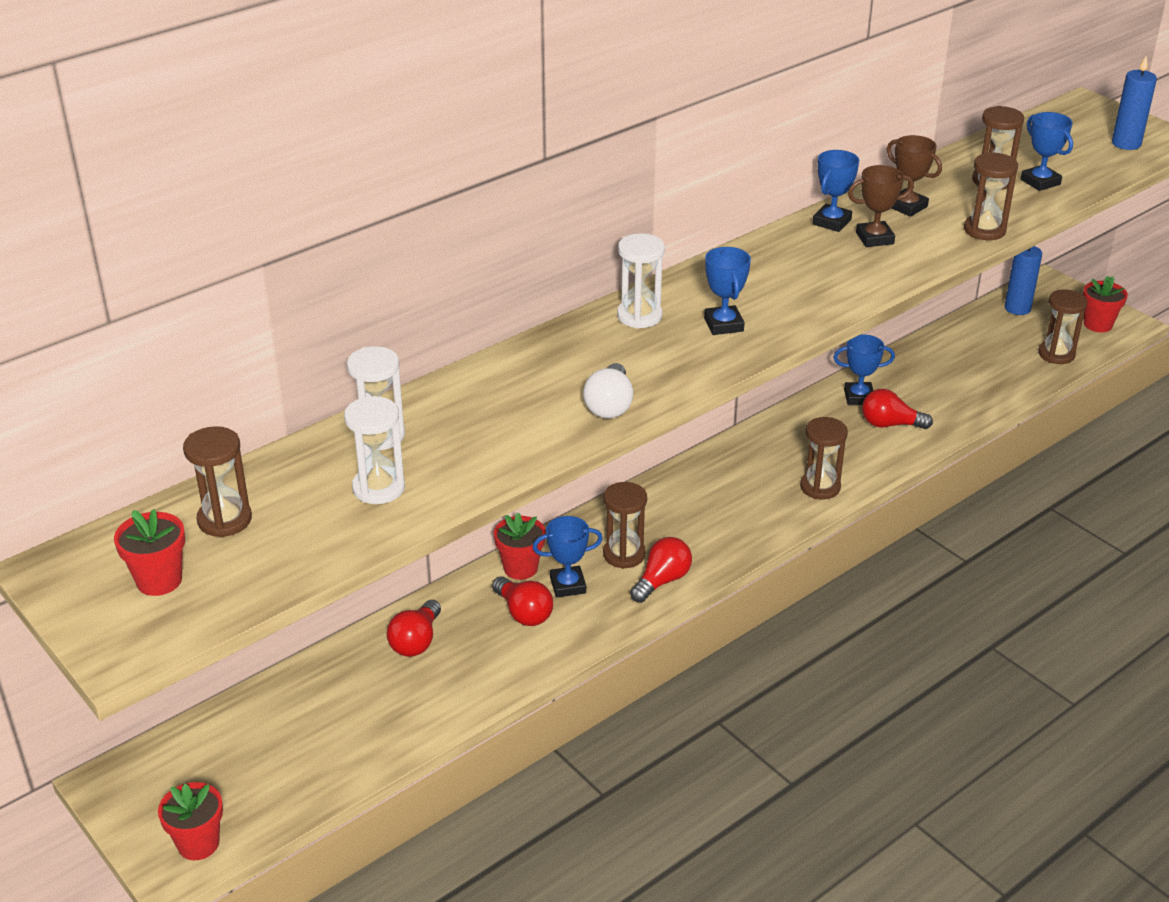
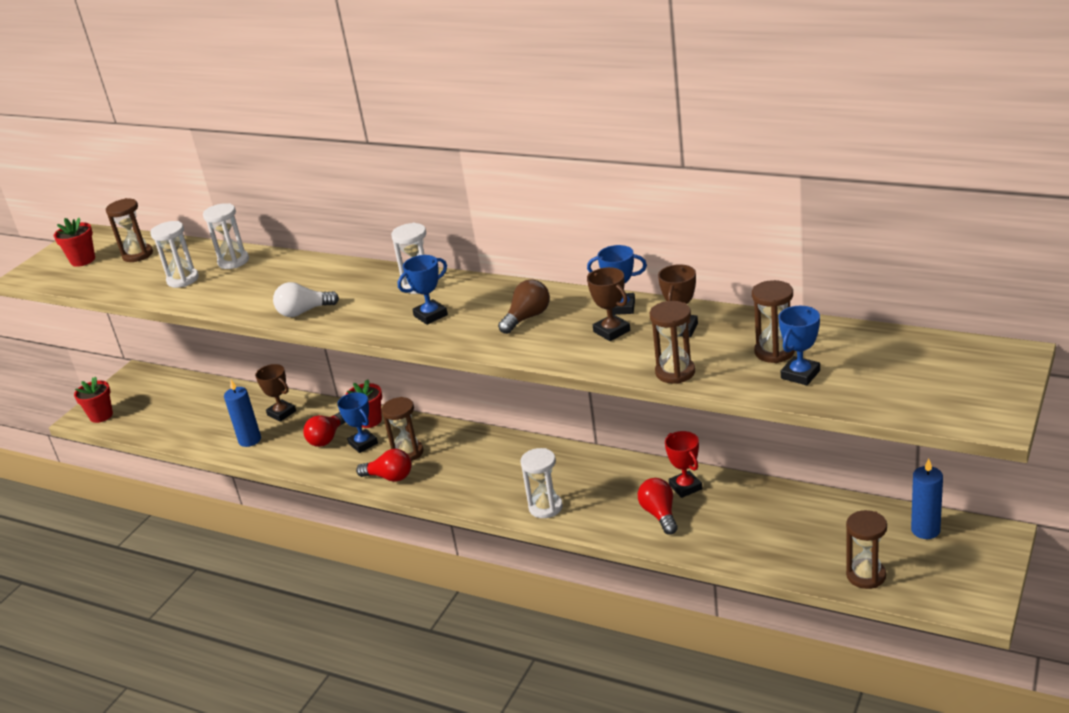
camera: 70 degrees right, 5 degrees down
red light bulb [387,600,441,657] -> brown trophy [255,364,296,422]
brown hourglass [800,417,848,499] -> white hourglass [520,448,563,518]
blue trophy [833,334,895,405] -> red trophy [665,431,702,498]
red flower pot [1083,276,1128,332] -> none
blue candle [1112,55,1157,150] -> blue candle moved to [224,380,261,447]
none -> brown light bulb [498,279,550,334]

